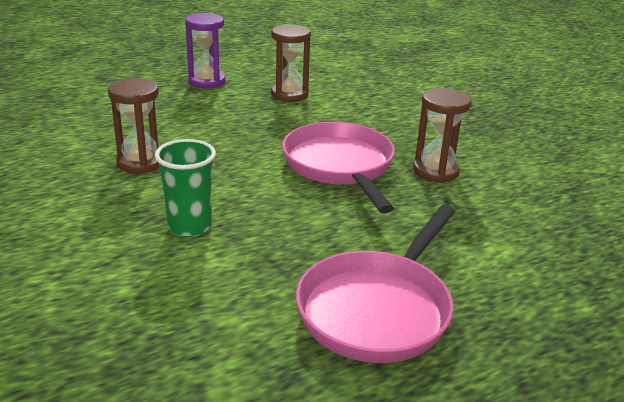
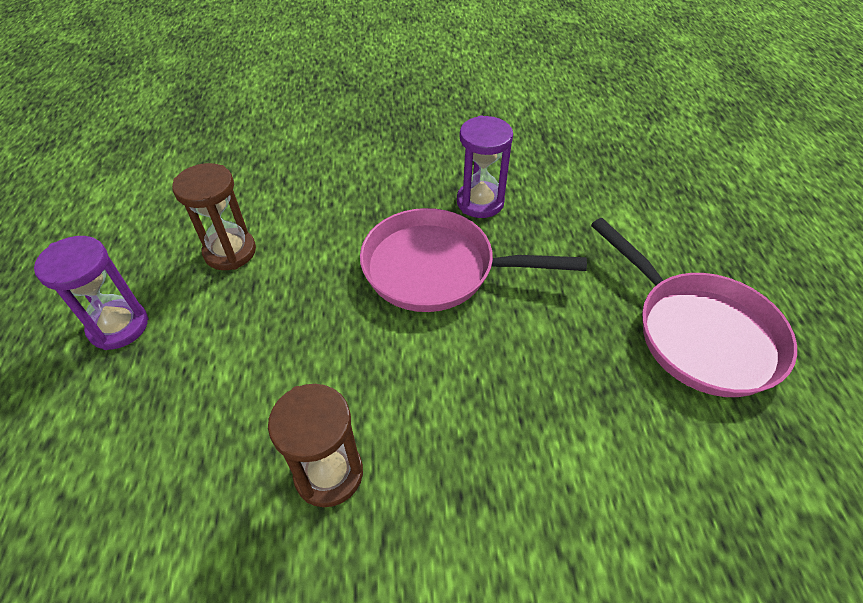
camera: 65 degrees left, 20 degrees up
green cup [155,139,216,237] -> none
brown hourglass [413,88,471,183] -> purple hourglass [457,115,513,218]

